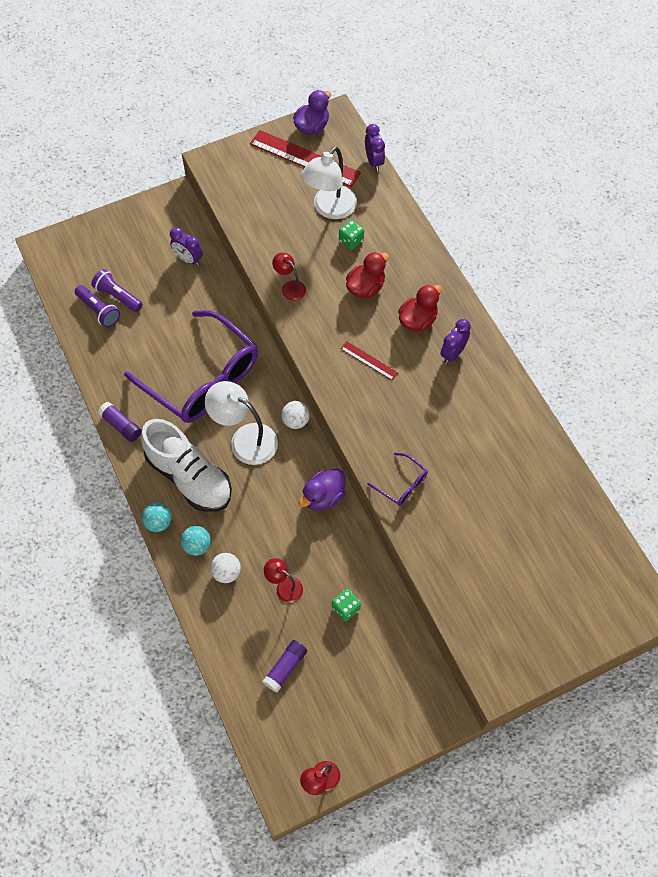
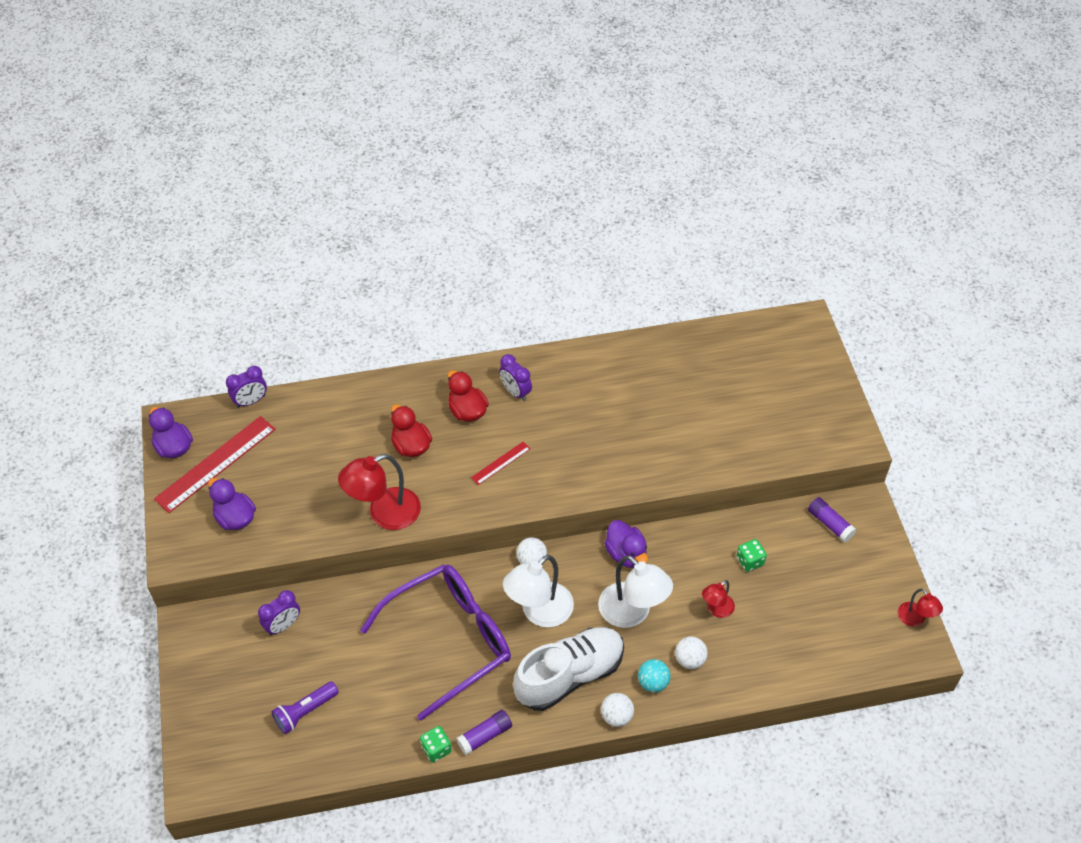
camera: 75 degrees left, 10 degrees down
purple flashlight [75,285,120,328] -> none
turquoise ball [142,502,172,532] -> white ball [601,693,634,727]
purple glue stick [262,640,307,693] -> purple glue stick moved to [808,497,856,543]
red lamp [272,253,306,301] -> red lamp [338,454,421,530], size x1.88
white lamp [301,146,357,219] -> white lamp moved to [598,555,673,628]
green dice [339,220,364,250] -> green dice moved to [420,726,452,763]
purple clock [365,124,385,171] -> purple clock turned 150 degrees clockwise [226,366,267,408]
purple glasses [367,453,428,506] -> none
none -> purple duck [208,478,256,530]

